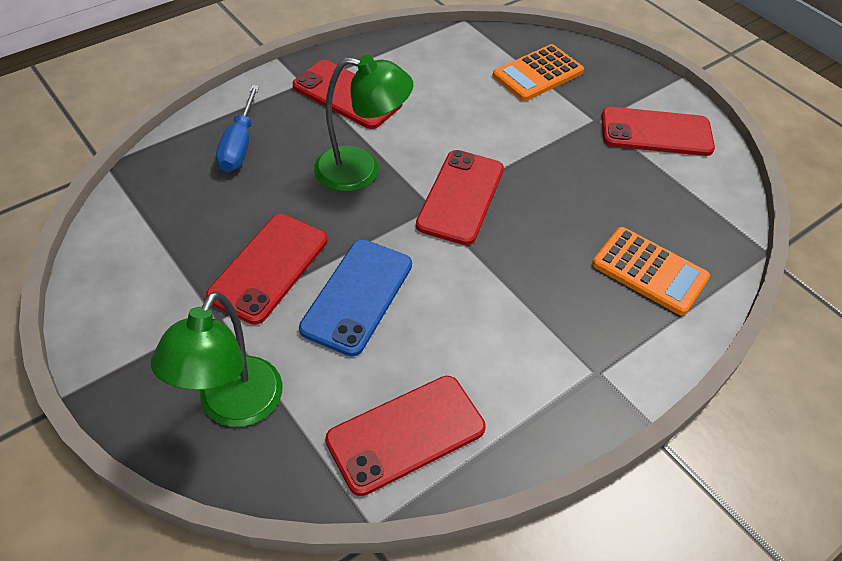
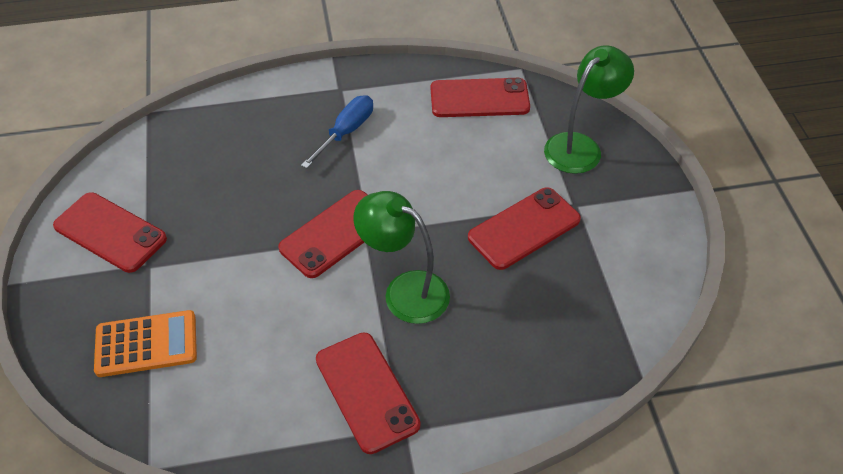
camera: 150 degrees left, 0 degrees up
blue screwdriver [216,85,259,172] -> blue screwdriver moved to [301,95,373,168]
blue phone [299,239,412,356] -> none
orange calculator [592,227,710,316] -> none

